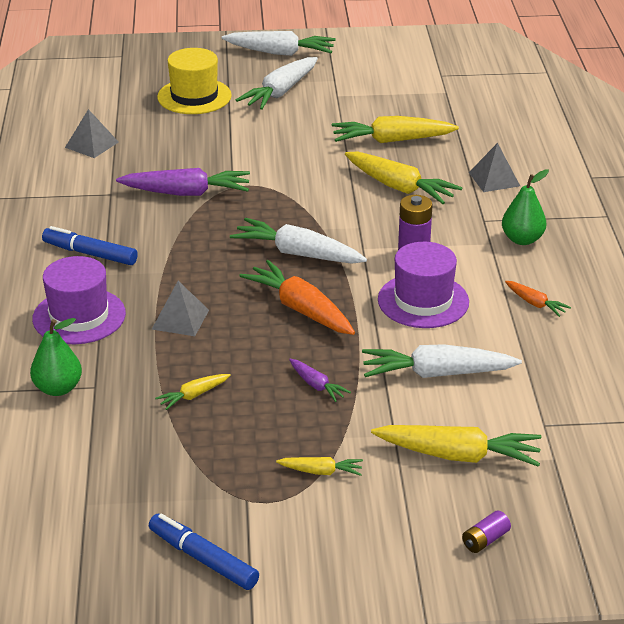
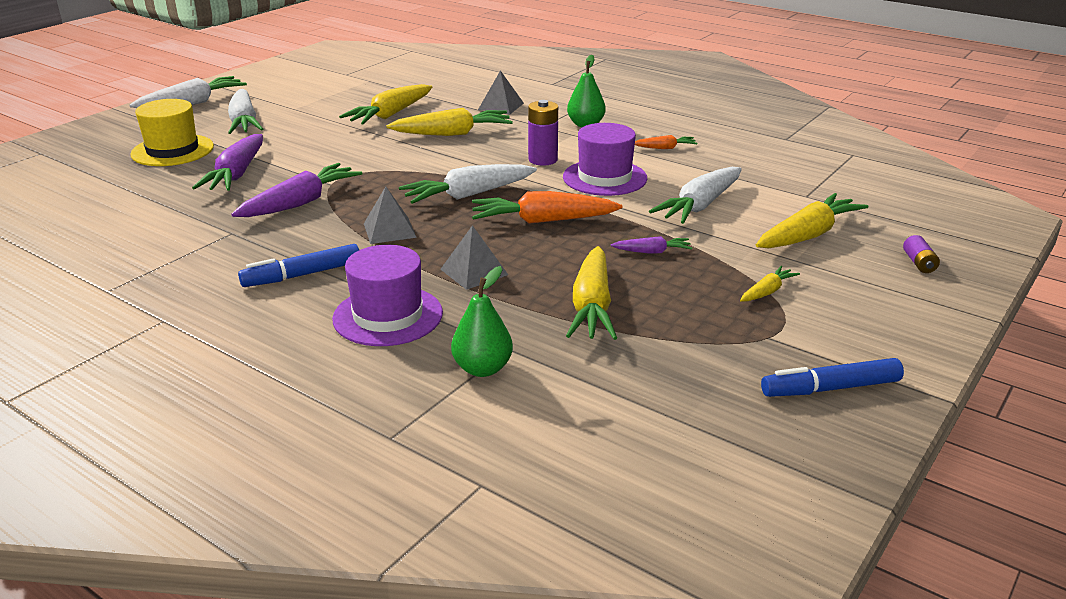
camera: 50 degrees left, 5 degrees down
grey pyramid [65,109,118,158] -> grey pyramid moved to [364,186,417,244]
yellow carrot [155,374,231,410] -> yellow carrot [566,246,617,340], size x1.98
none -> purple carrot [192,134,263,191]

